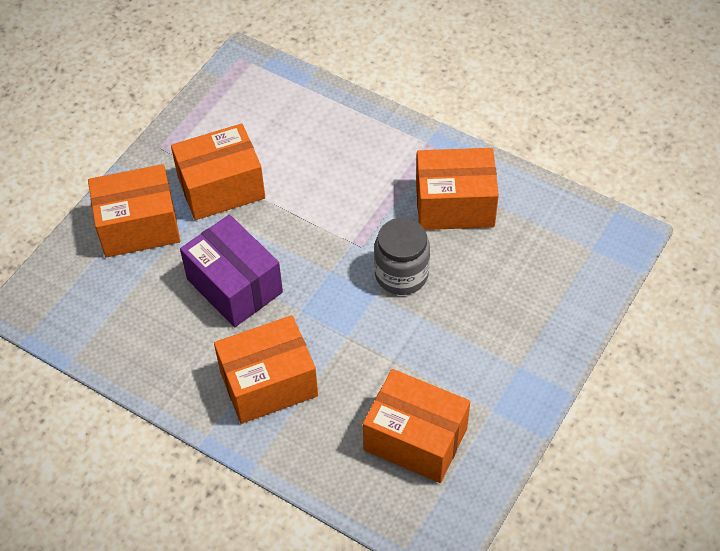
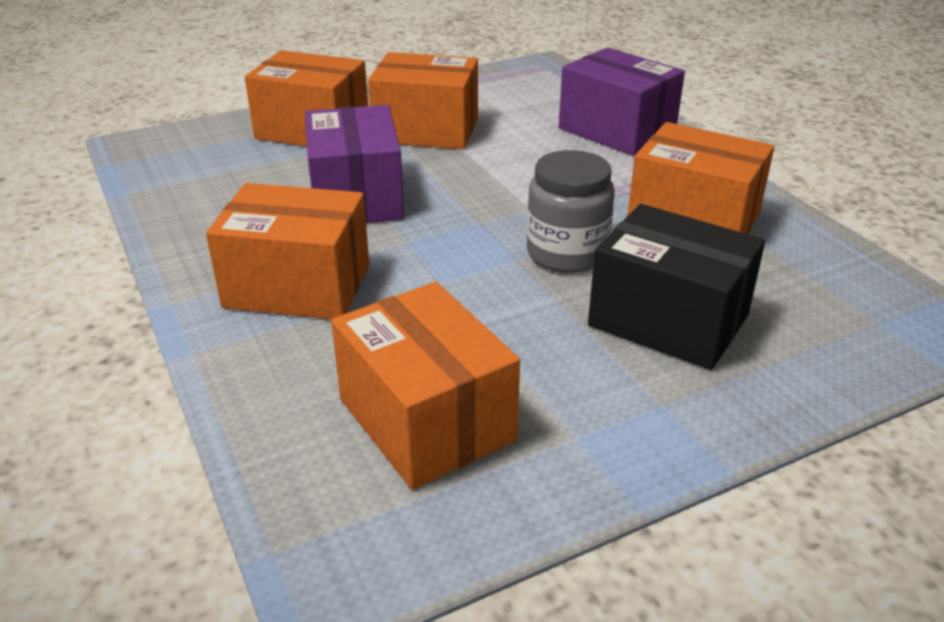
camera: 30 degrees right, 20 degrees down
none -> purple box [559,48,685,156]
none -> black box [588,204,765,370]

